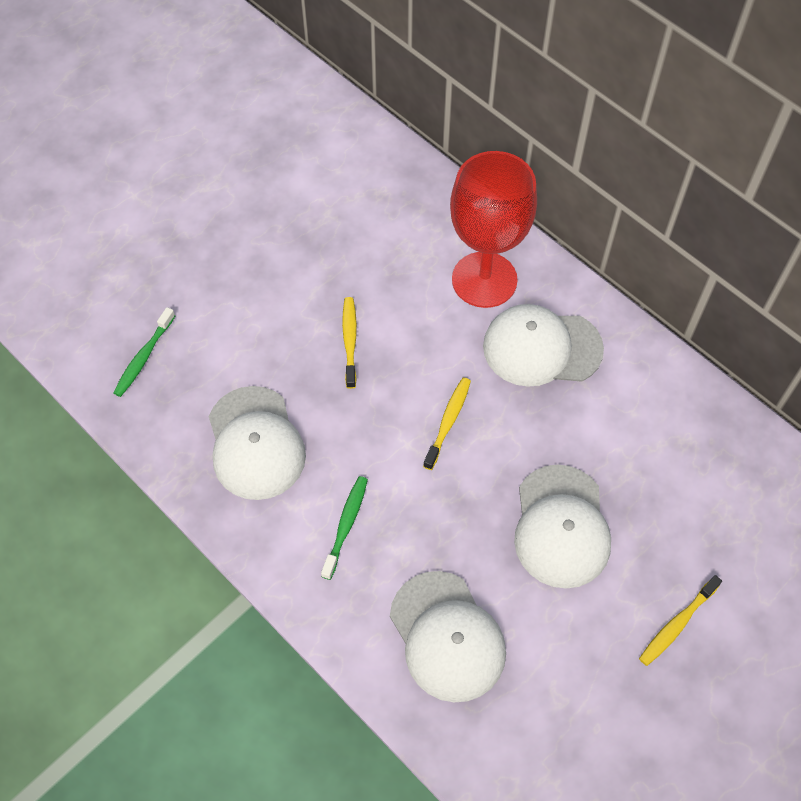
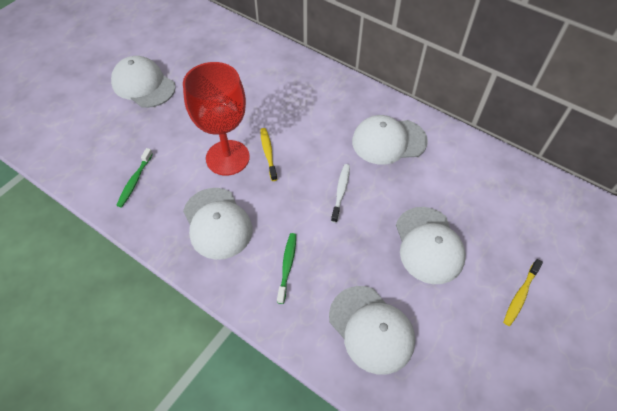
camera: 10 degrees left, 5 degrees down
yellow toothbrush [423,377,471,470] -> white toothbrush [331,164,350,223]
red goblet [450,151,537,308] -> red goblet moved to [183,62,250,176]
none -> white cap [111,56,176,108]

